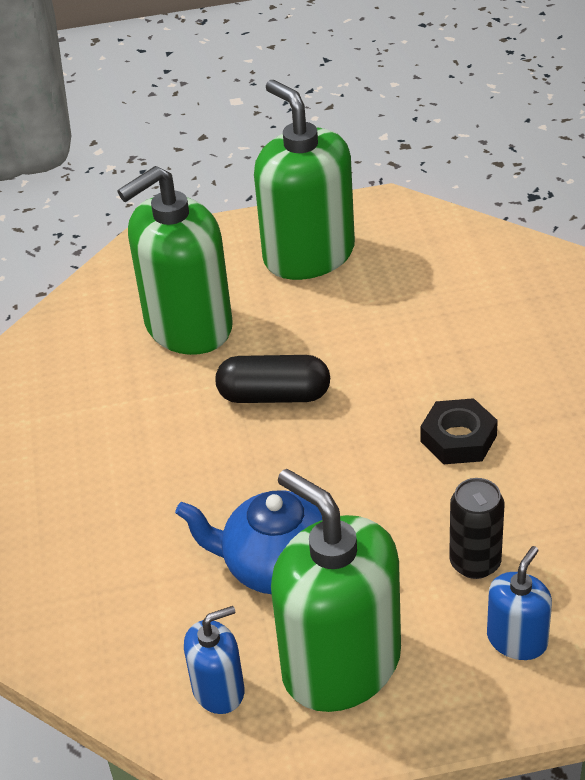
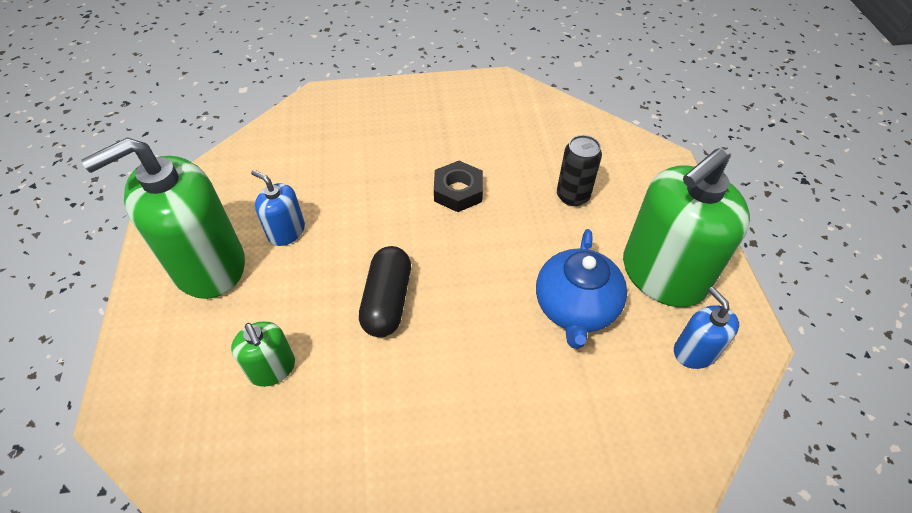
camera: 90 degrees left, 10 degrees up
green soap dispenser [117,166,233,355] -> green soap dispenser [231,321,295,387], size x0.48
blue soap dispenser [487,546,552,660] -> blue soap dispenser moved to [251,170,305,246]

